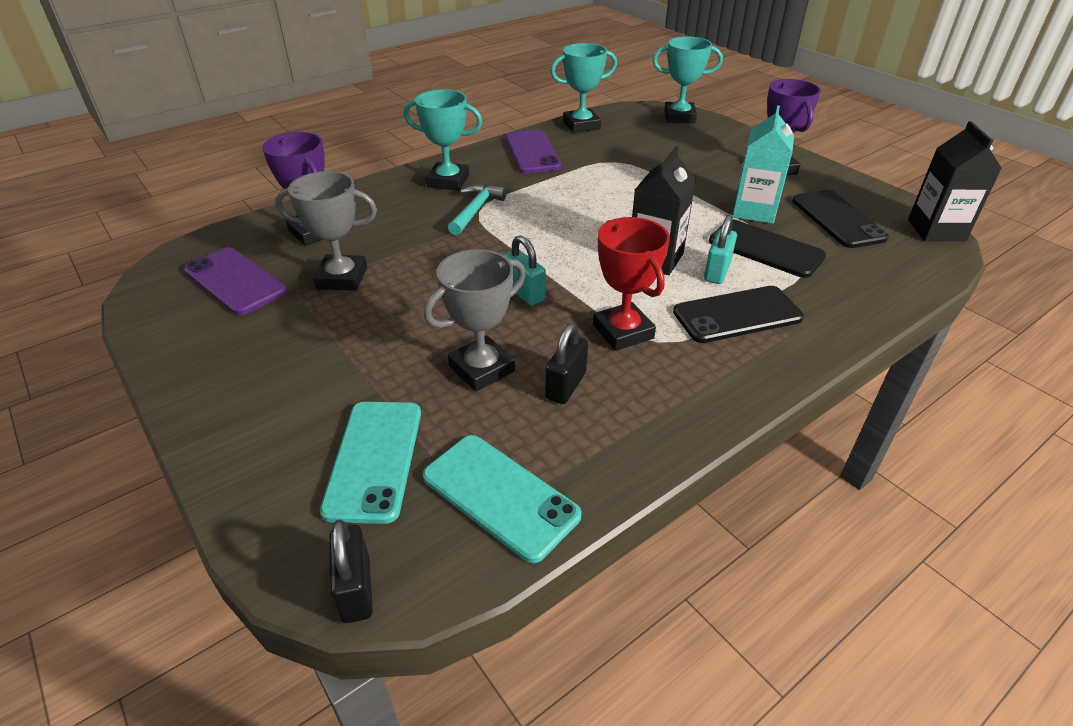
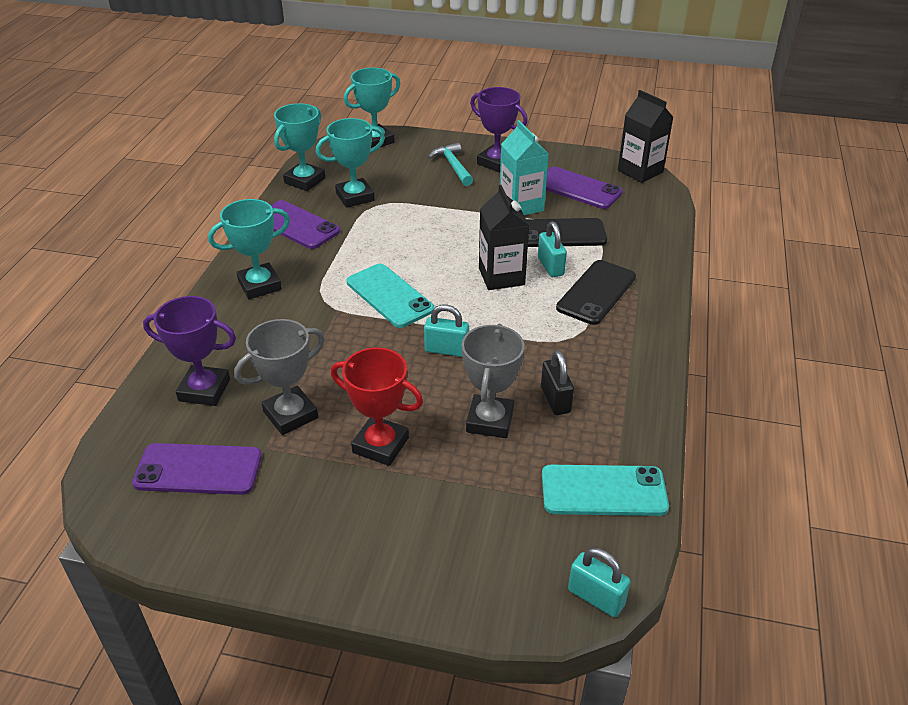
camera: 40 degrees left, 0 degrees up
turquoise phone [320,402,421,524] -> turquoise phone moved to [347,264,434,328]
black padlock [329,520,373,623] -> turquoise padlock [568,548,631,617]
turquoise hammer [448,184,507,235] -> turquoise hammer moved to [428,142,473,186]
red trophy [593,217,670,351] -> red trophy moved to [331,347,423,466]
black phone [792,190,889,248] -> purple phone [546,167,623,209]
none -> turquoise trophy [316,118,385,208]

